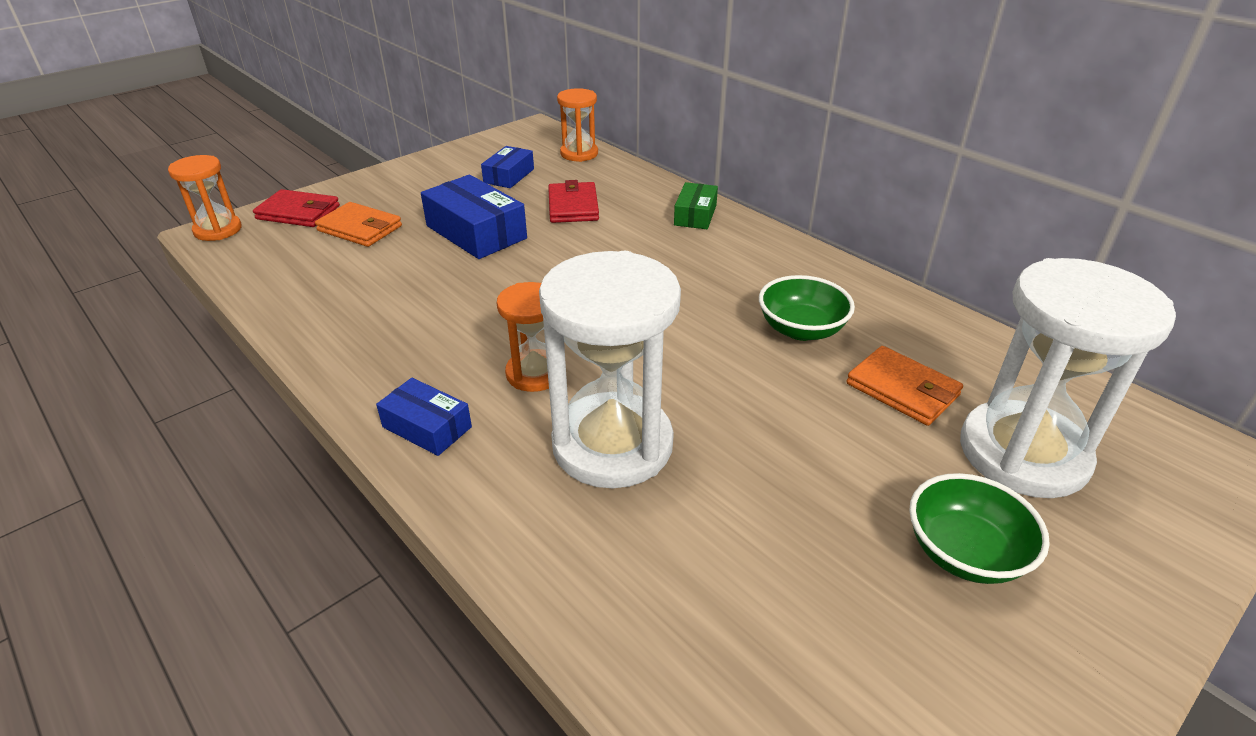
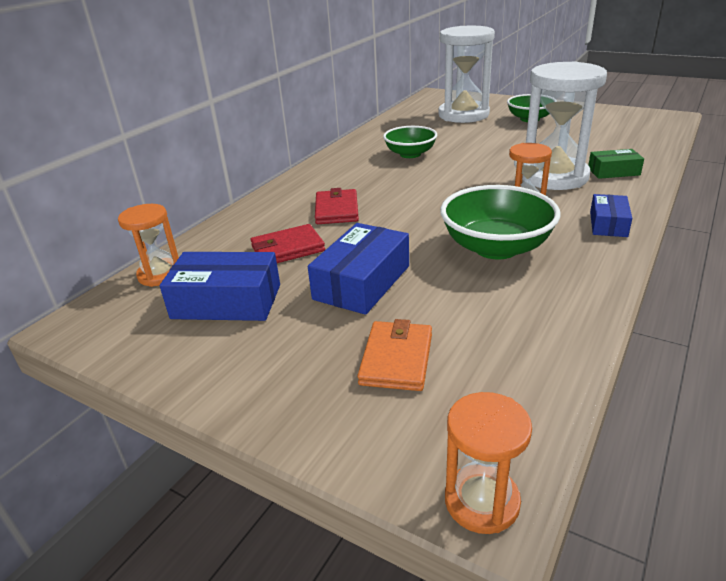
camera: 105 degrees left, 5 degrees down
red wallet [253,189,340,227] -> red wallet moved to [315,188,359,224]
blue box [481,146,534,188] -> blue box [160,252,280,321], size x1.68
green box [674,182,718,229] -> green box moved to [588,149,644,179]
orange wallet [846,346,963,426] -> none
none -> green bowl [440,185,560,259]

